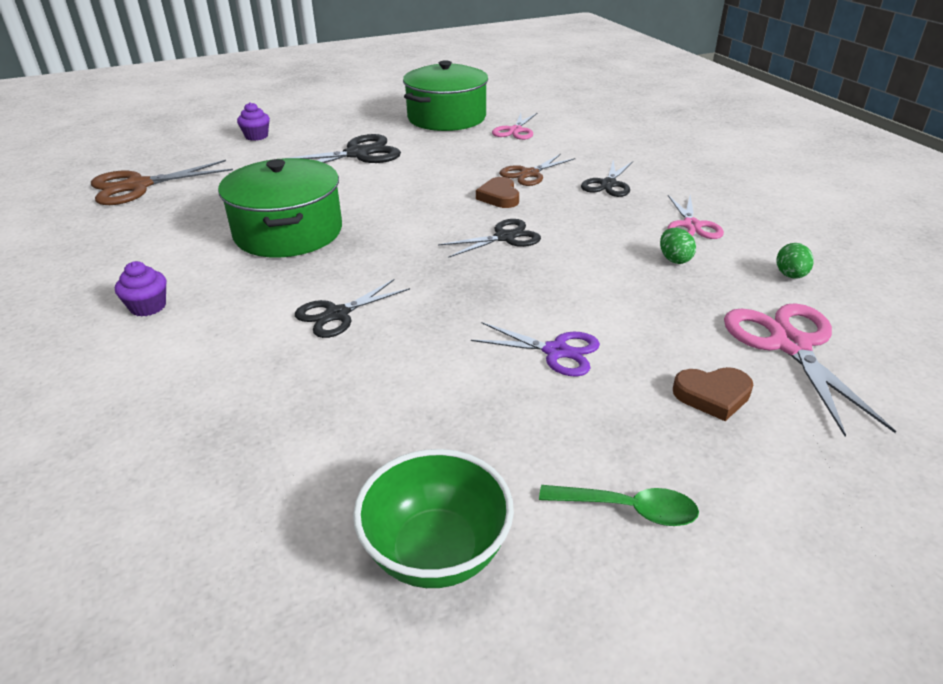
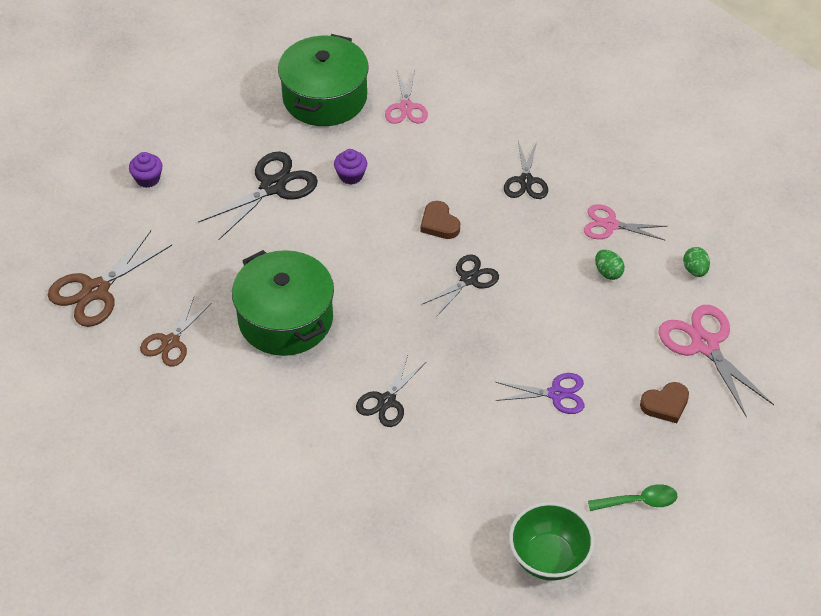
camera: 20 degrees left, 15 degrees up
purple cupcake [115,261,167,317] -> purple cupcake moved to [334,149,367,185]
brown scissors [499,154,576,186] -> brown scissors moved to [140,297,211,366]
pink scissors [667,195,724,239] -> pink scissors turned 120 degrees clockwise [584,204,668,240]

